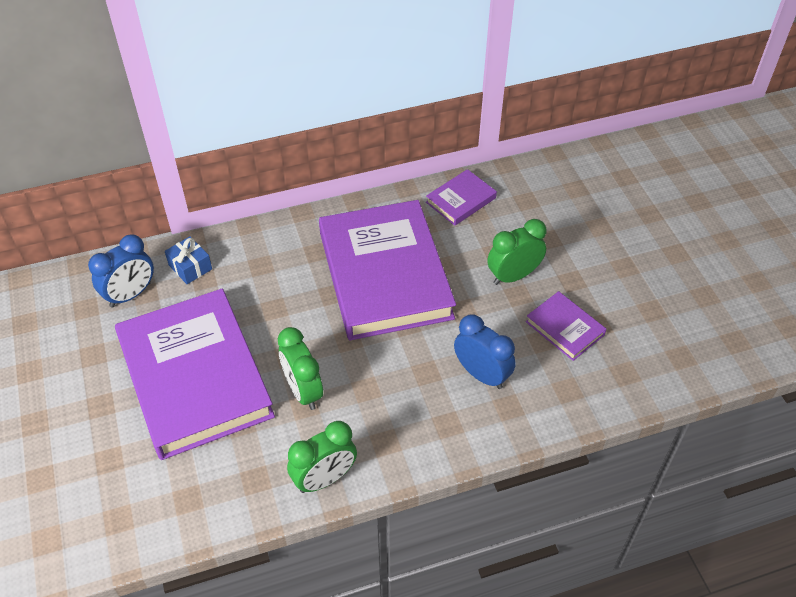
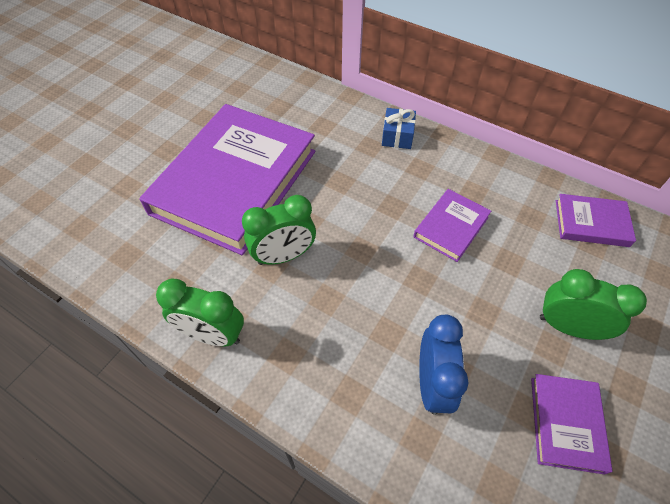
camera: 50 degrees right, 5 degrees up
blue clock [88,235,154,308] -> none
blue gift [165,236,212,284] -> blue gift moved to [382,108,416,149]
green clock [278,327,323,410] -> green clock turned 135 degrees counterclockwise [242,195,316,265]
purple book [319,200,456,340] -> purple book [413,189,491,262], size x0.43

